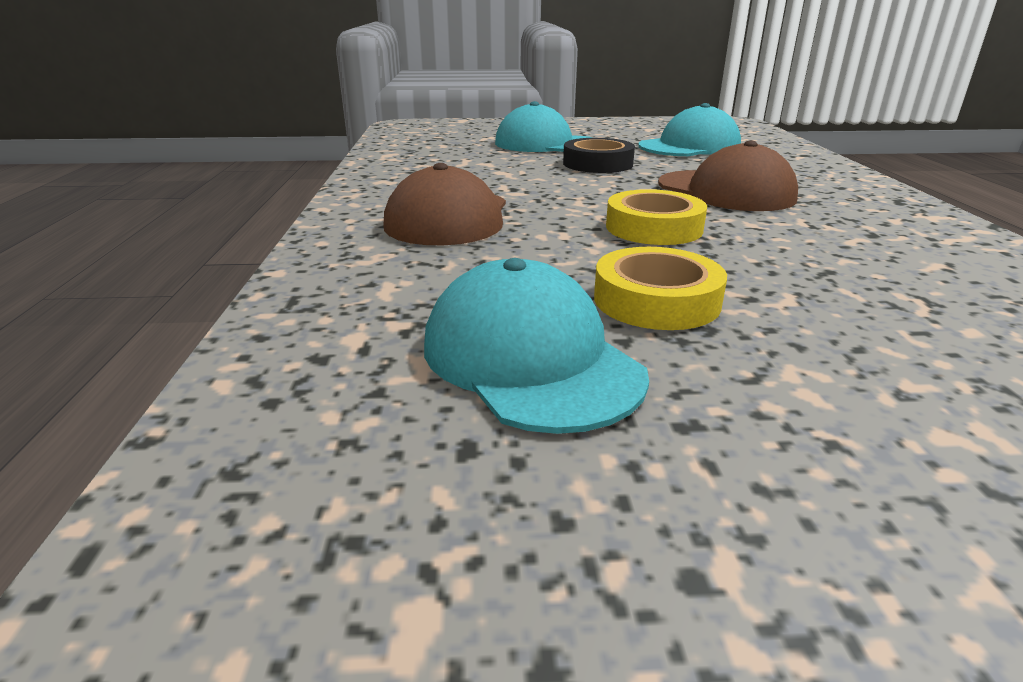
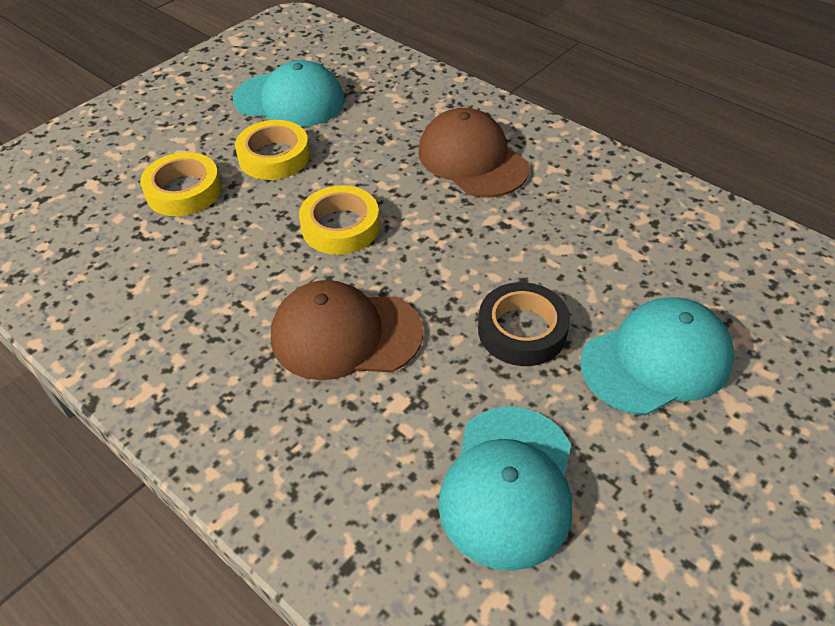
camera: 135 degrees right, 20 degrees up
none -> yellow tape [140,152,221,216]

